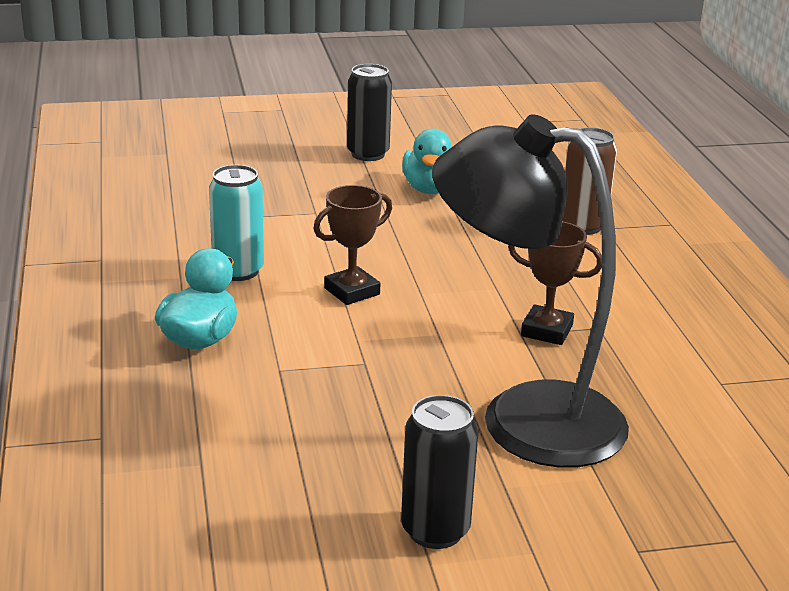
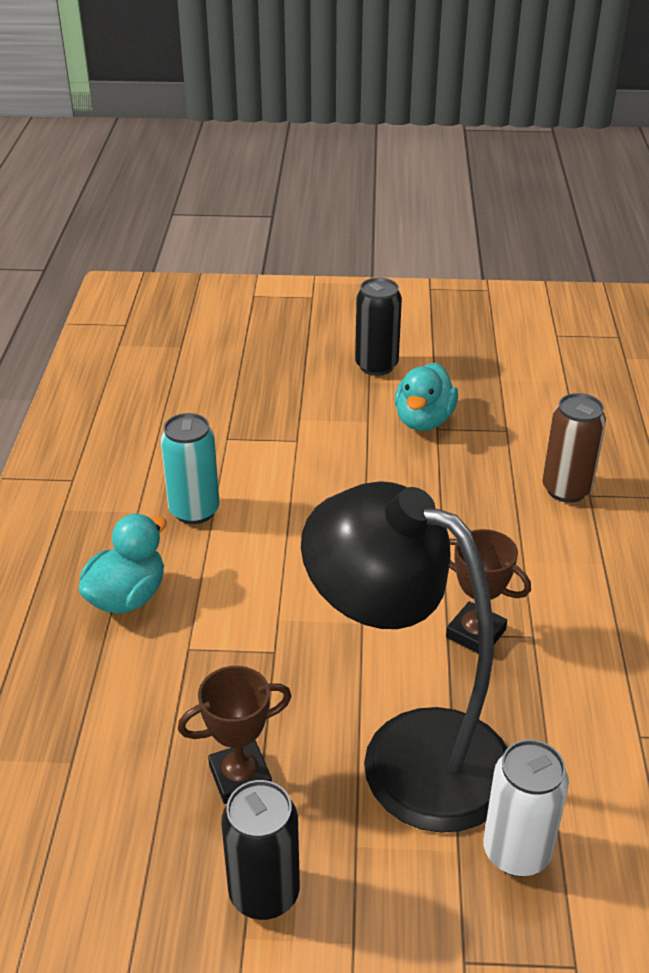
camera: 15 degrees right, 10 degrees up
brown trophy [313,185,392,305] -> brown trophy moved to [178,666,292,804]
none -> white can [483,739,569,877]

